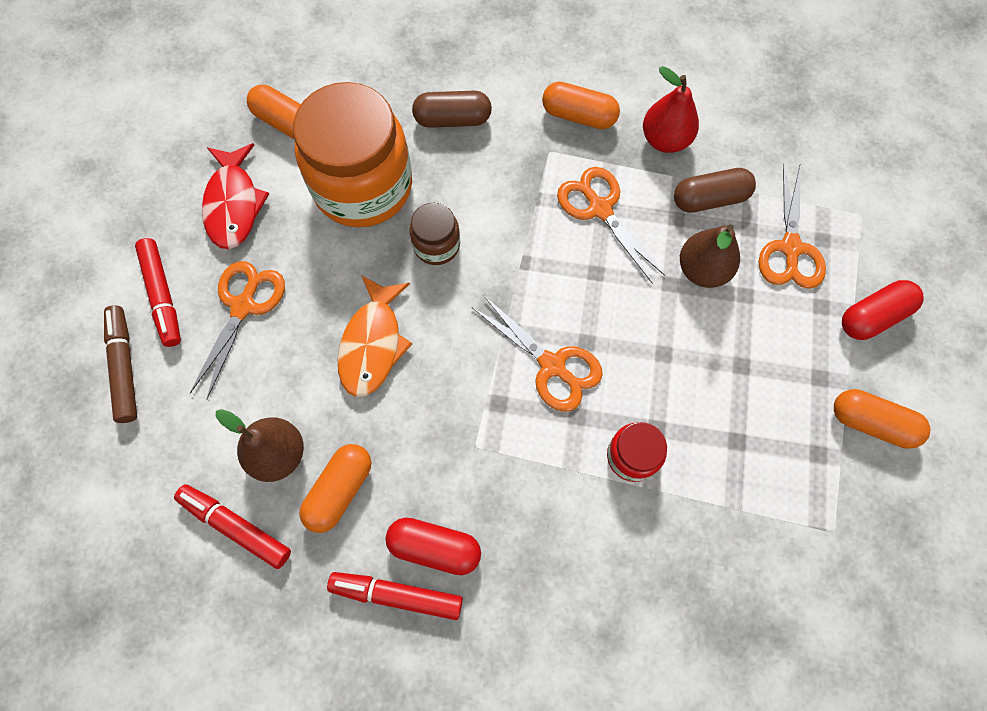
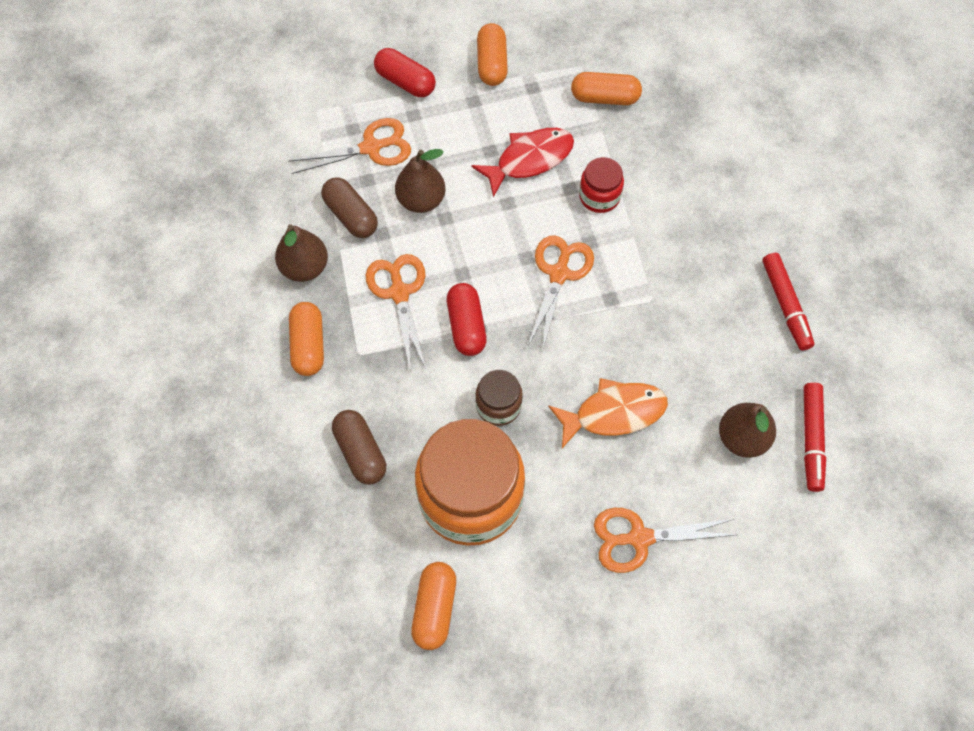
camera: 115 degrees left, 5 degrees down
brown marker [104,305,137,423] -> none
red marker [135,238,181,347] -> none
red fish [202,143,269,249] -> red fish moved to [471,128,574,198]
orange capsule [299,444,371,533] -> orange capsule moved to [571,72,642,105]
red capsule [385,518,481,575] -> red capsule moved to [447,283,487,356]
orange scissors [557,167,666,284] -> orange scissors turned 135 degrees clockwise [366,254,426,369]
red pear [643,66,699,153] -> brown pear [275,224,328,282]

